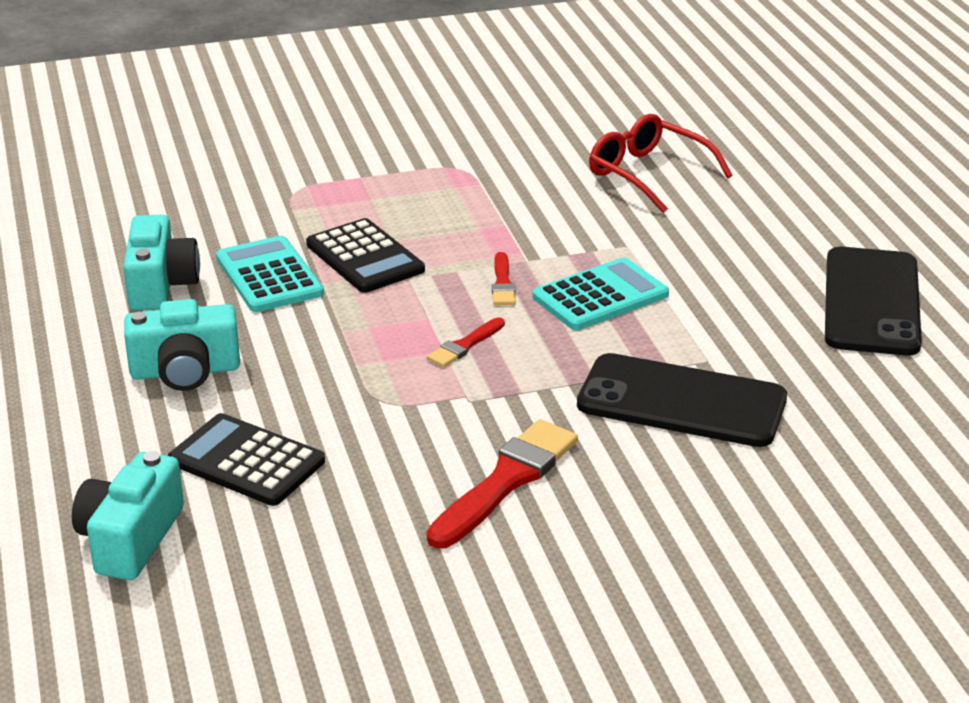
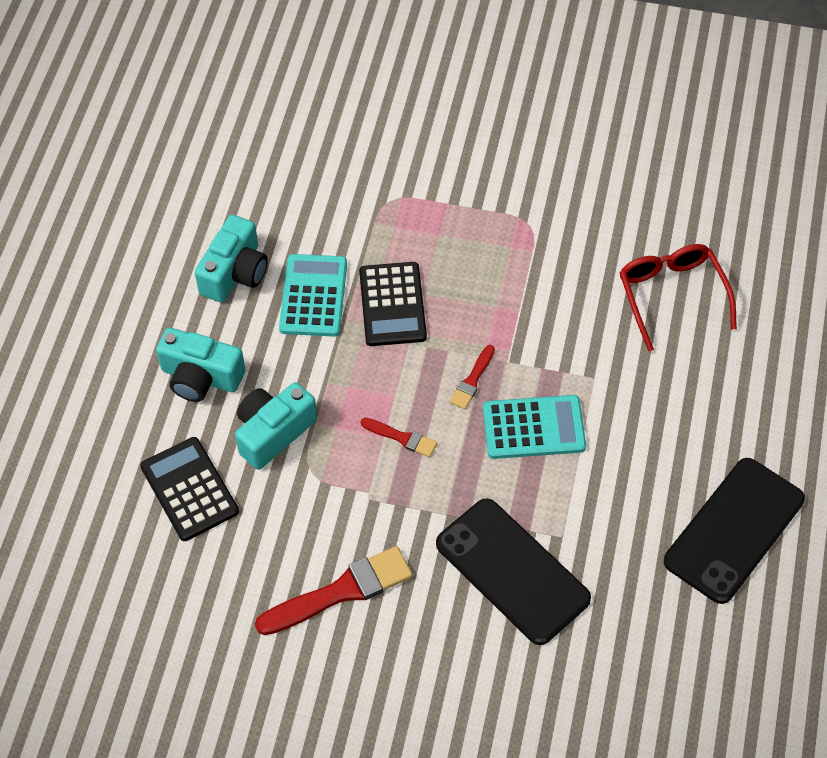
camera: 30 degrees right, 25 degrees up
turquoise camera [72,451,184,580] -> turquoise camera moved to [235,382,317,470]
red brush [427,317,505,367] -> red brush turned 135 degrees counterclockwise [360,418,437,457]

